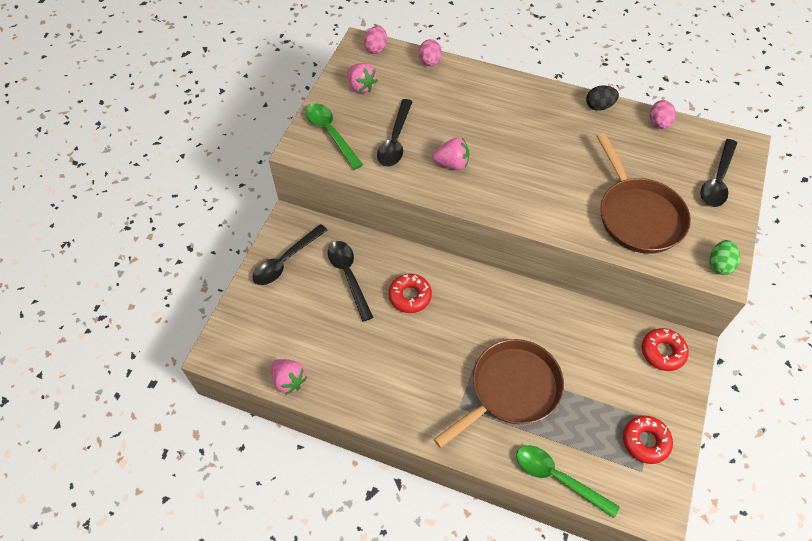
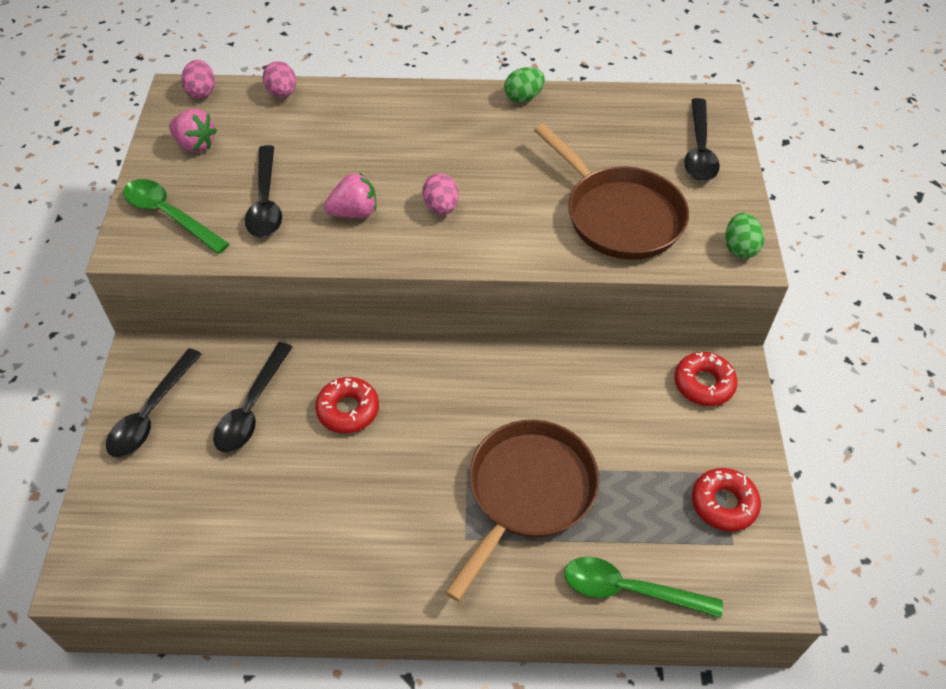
camera: 20 degrees left, 5 degrees down
pink strawberry [271,359,307,395] -> none
black spoon [328,241,374,322] -> black spoon turned 120 degrees counterclockwise [213,342,292,453]
black egg [586,85,619,111] -> green egg [504,67,545,103]
pink egg [650,100,676,129] -> pink egg moved to [422,173,459,215]

